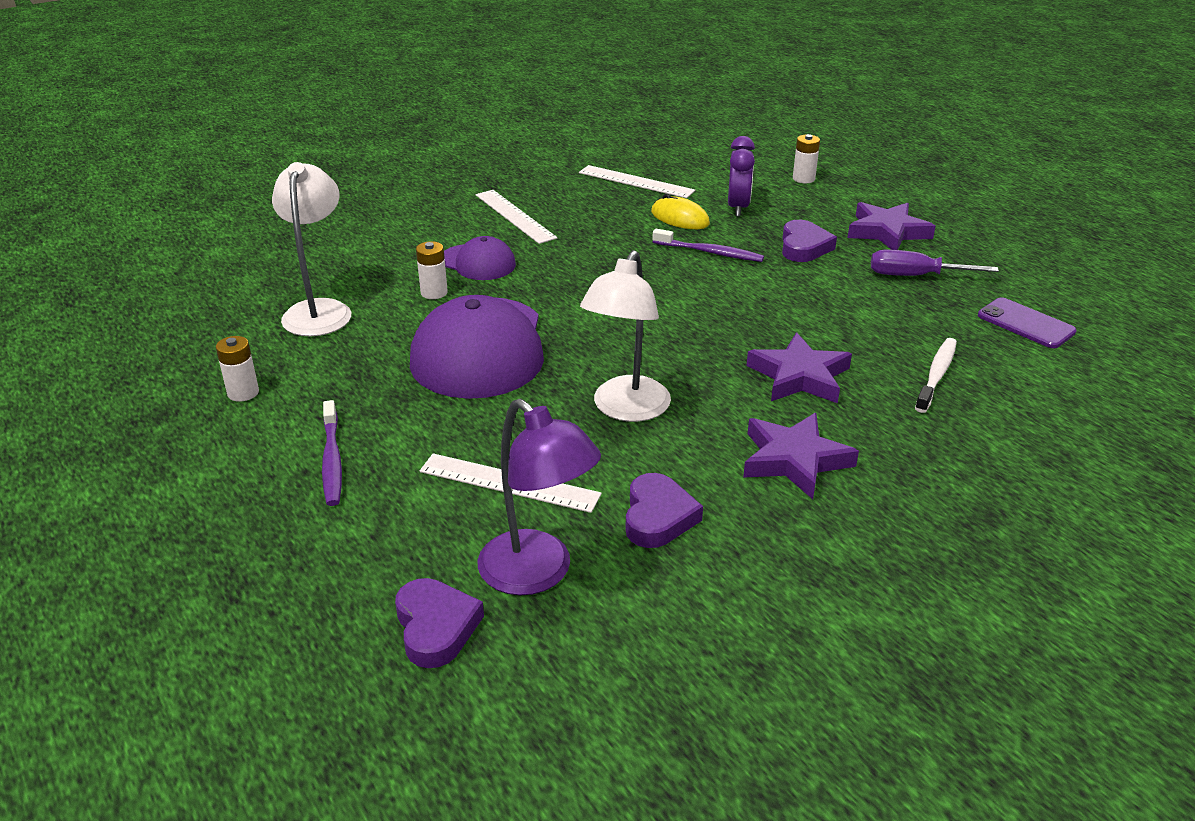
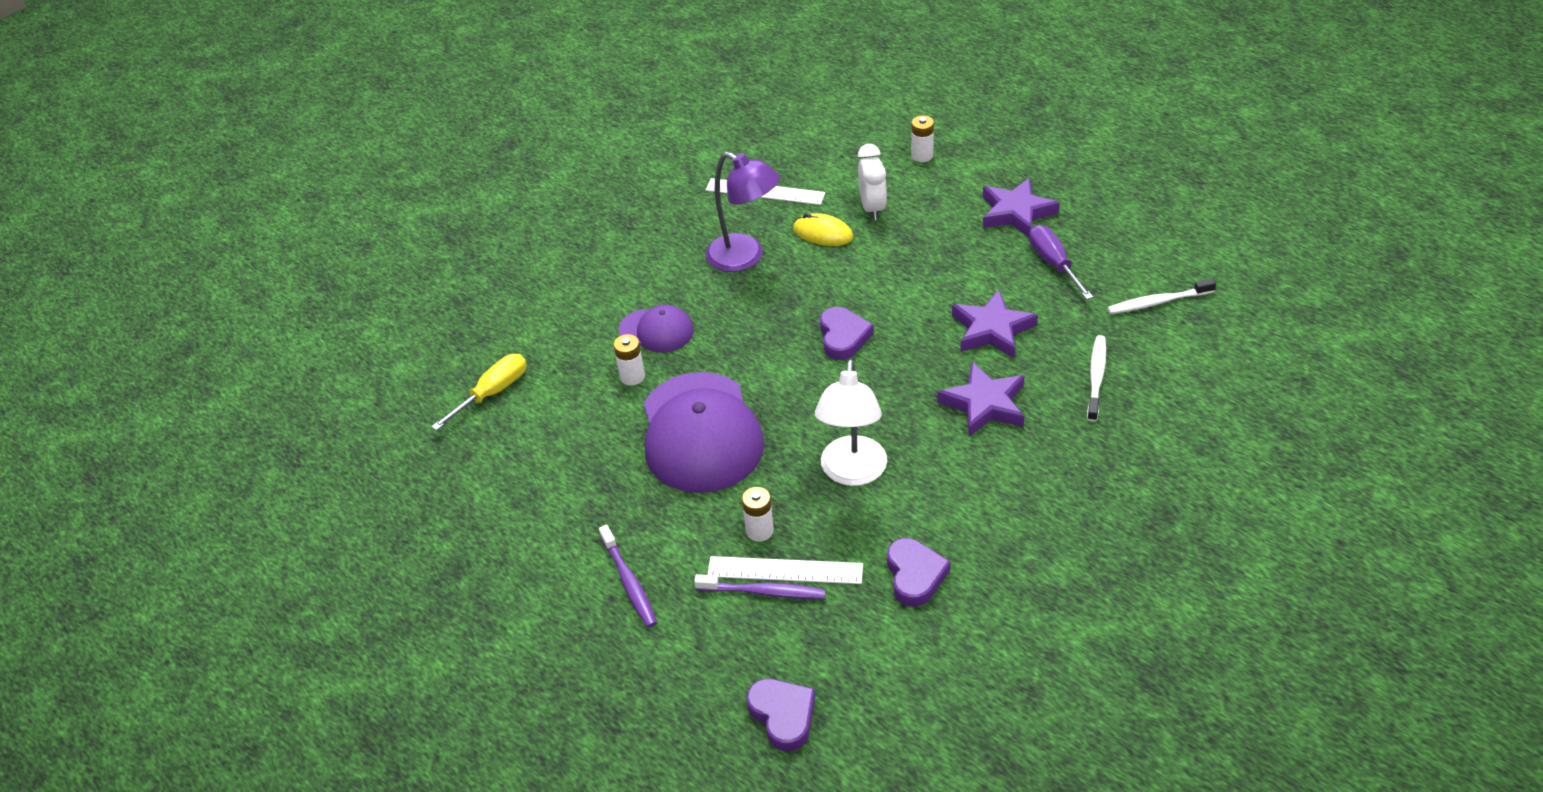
camera: 10 degrees left, 10 degrees up
white battery [216,336,259,402] -> white battery moved to [742,487,774,542]
white lamp [272,162,351,336] -> none
white ruler [476,190,557,244] -> none
purple lamp [478,399,601,595] -> purple lamp moved to [706,152,780,272]
purple toothbrush [652,229,764,262] -> purple toothbrush moved to [694,574,826,599]
purple clock [728,136,755,216] -> white clock [858,144,887,220]
purple star [743,413,859,499] -> purple star moved to [952,290,1038,358]
purple heart [782,220,837,262] -> purple heart moved to [820,307,874,360]
purple screwdriver [871,250,999,276] -> purple screwdriver turned 75 degrees clockwise [1029,225,1093,300]
purple phone [978,297,1077,348] -> white toothbrush [1107,278,1216,314]
none -> yellow screwdriver [431,354,527,431]

